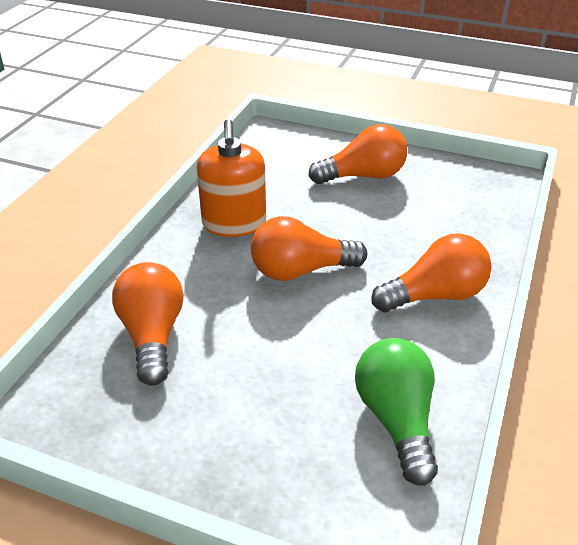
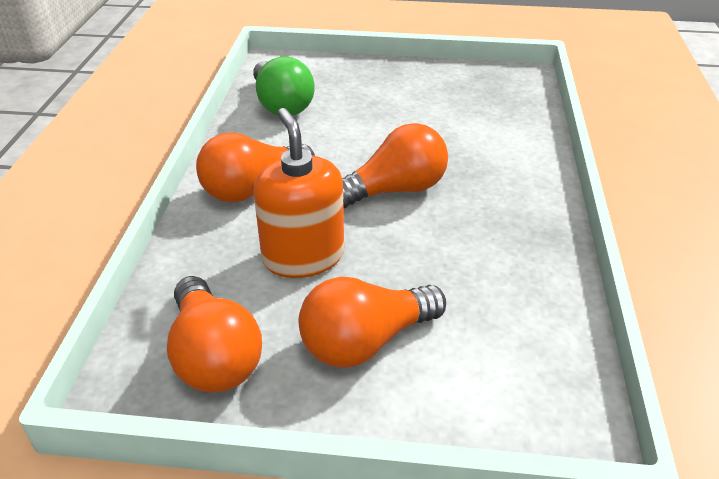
camera: 165 degrees right, 0 degrees up
orange light bulb [112,262,183,386] -> orange light bulb moved to [167,276,262,392]
orange soap dispenser [197,119,266,237] -> orange soap dispenser moved to [253,108,344,278]

